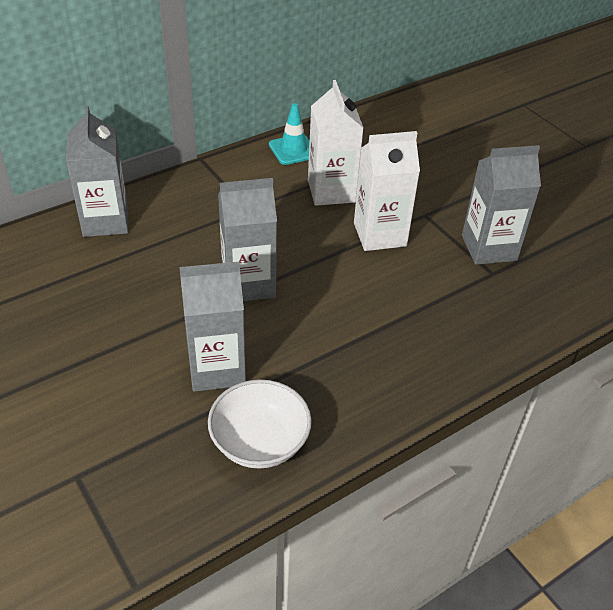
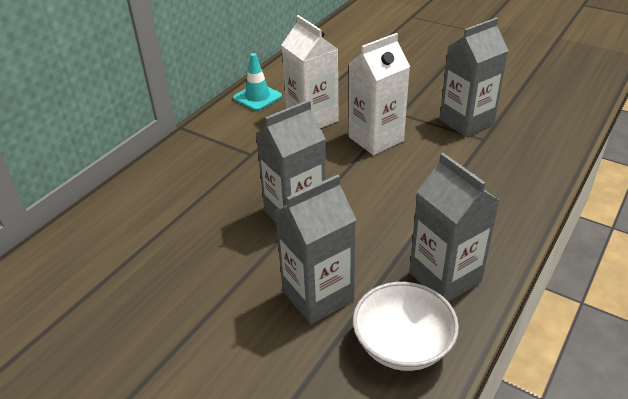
camera: 20 degrees left, 5 degrees down
grey carton [66,105,128,237] -> grey carton moved to [409,153,500,302]

